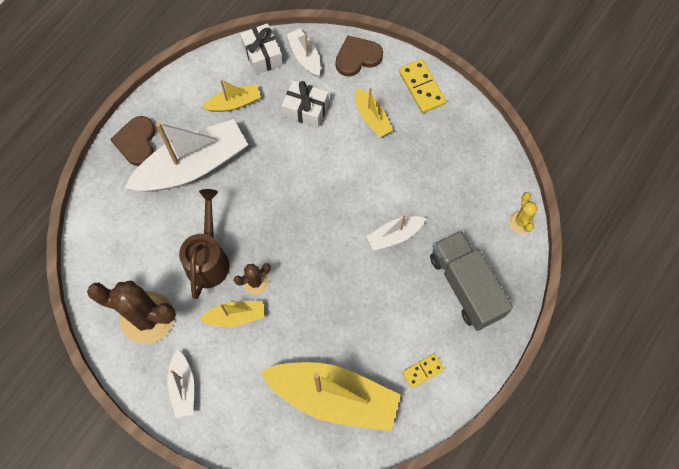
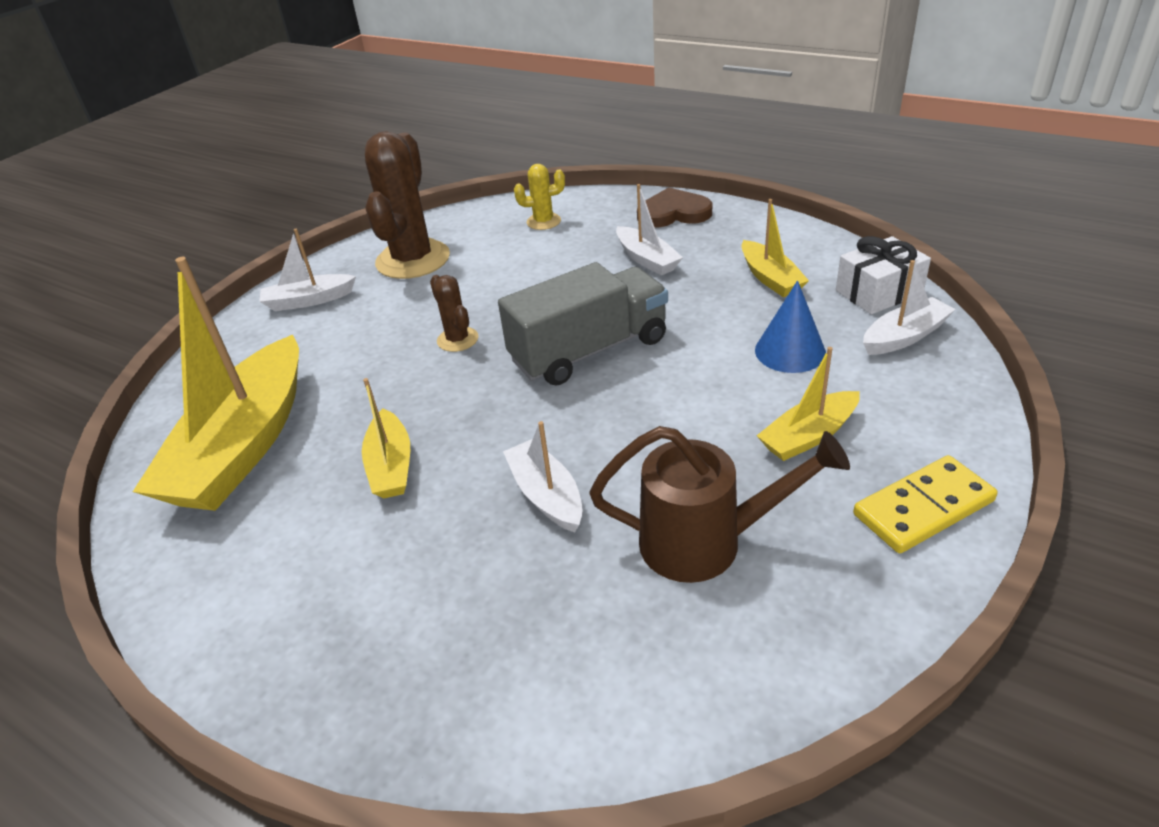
camera: 90 degrees right, 30 degrees down
white boat [125,119,248,192] -> white boat [616,184,683,276], size x0.48
brown watering can [179,189,229,299] -> brown watering can moved to [590,426,850,583]
yellow boat [199,301,265,327] -> yellow boat moved to [362,378,410,498]
white gift [282,80,329,128] -> blue cone [755,280,826,373]
brown heart [336,35,383,77] -> none
yellow domino [402,353,444,388] -> none
grey truck [430,230,513,331] -> grey truck moved to [498,262,668,386]
yellow cactus [509,192,538,234] -> yellow cactus moved to [514,164,565,230]

